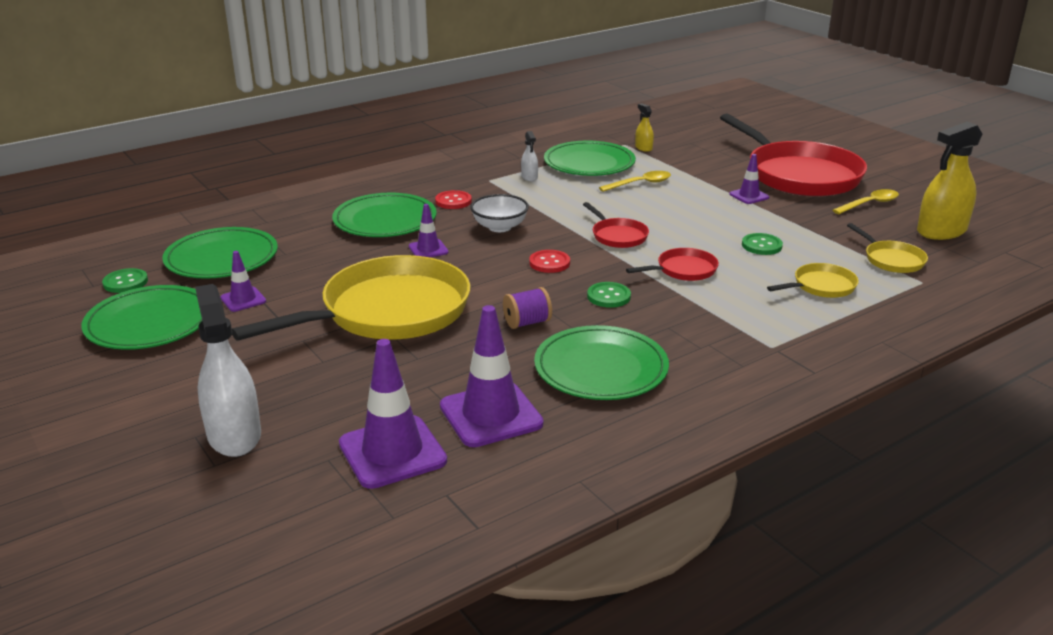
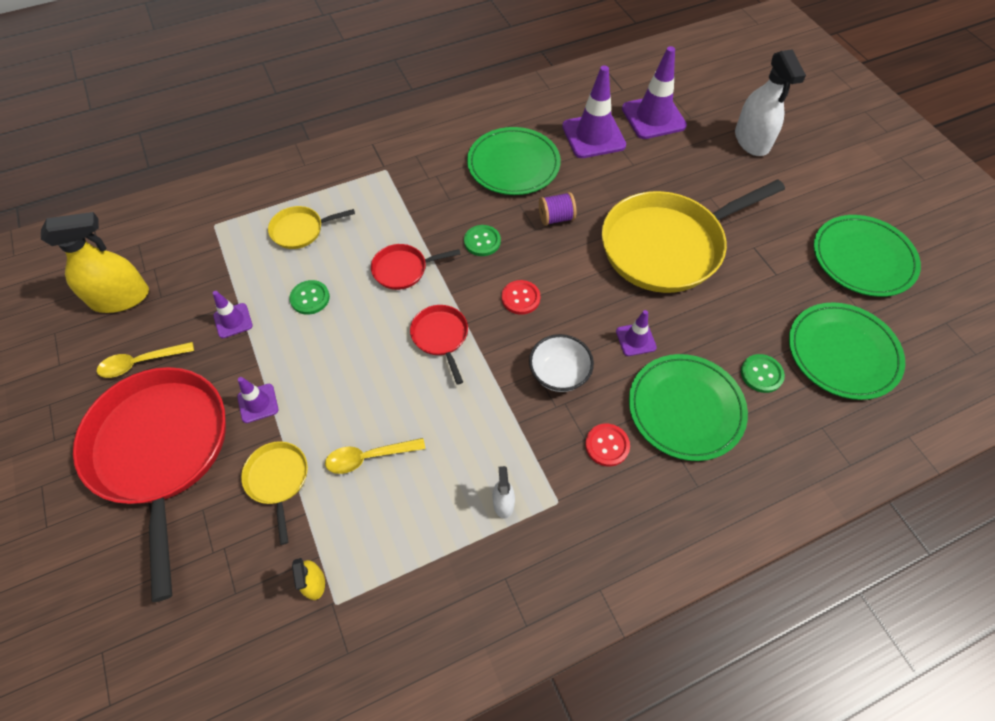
camera: 170 degrees left, 30 degrees up
green button [102,268,148,293] -> green button moved to [741,354,785,393]
purple traffic cone [220,251,266,312] -> purple traffic cone moved to [213,291,253,338]
green plate [544,141,636,176] -> none
yellow pan [847,223,928,273] -> yellow pan moved to [241,441,308,545]

